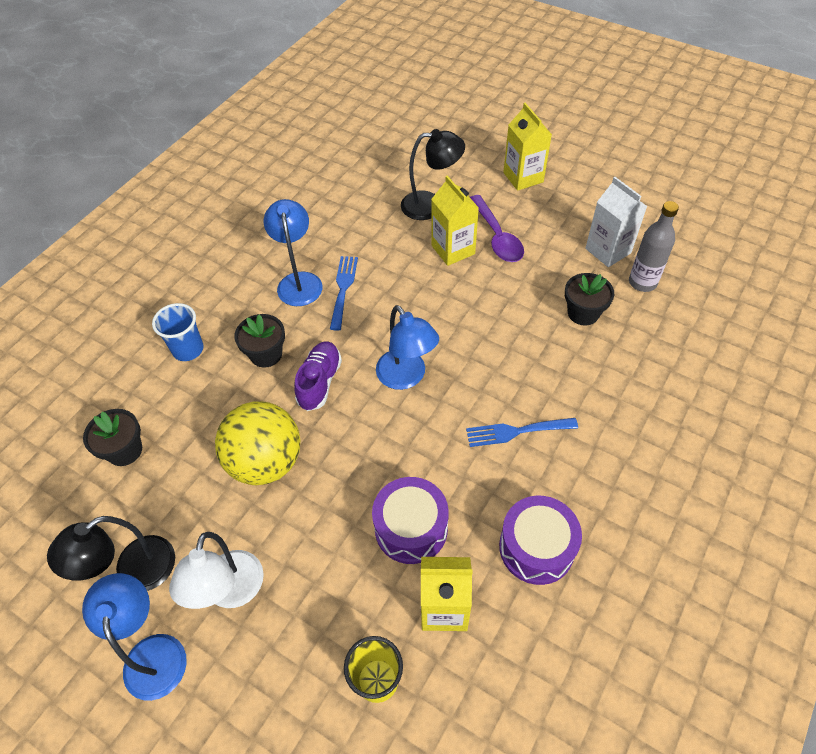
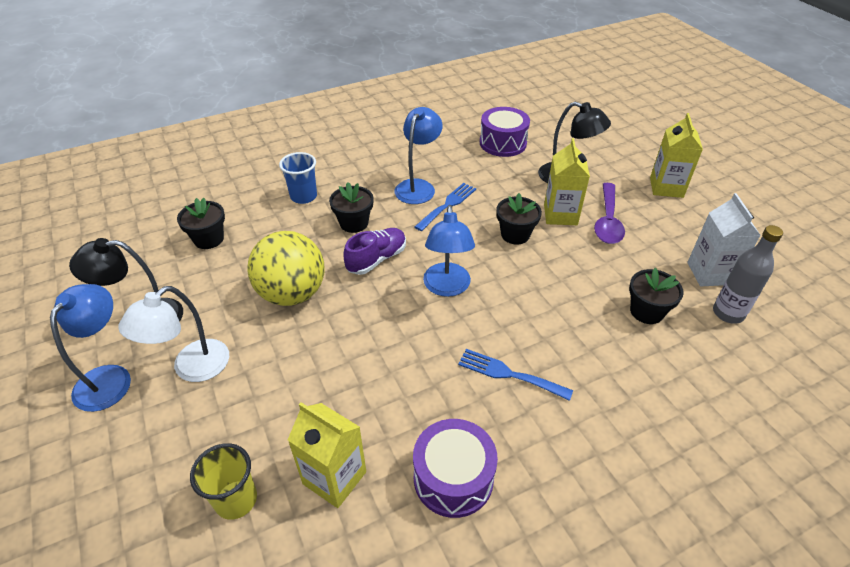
camera: 30 degrees right, 10 degrees down
purple drum [372,477,449,564] -> purple drum moved to [480,107,530,157]
none -> black flower pot [496,193,542,245]

